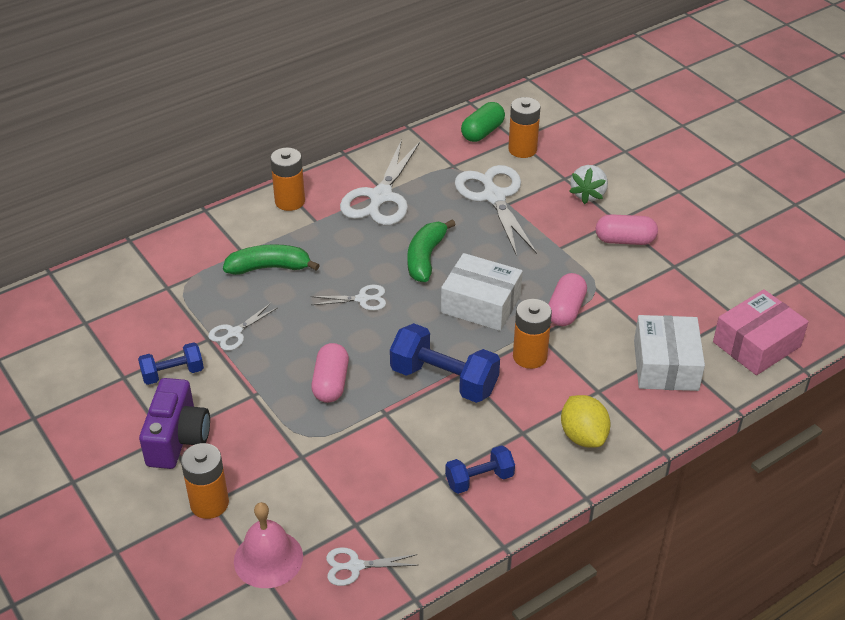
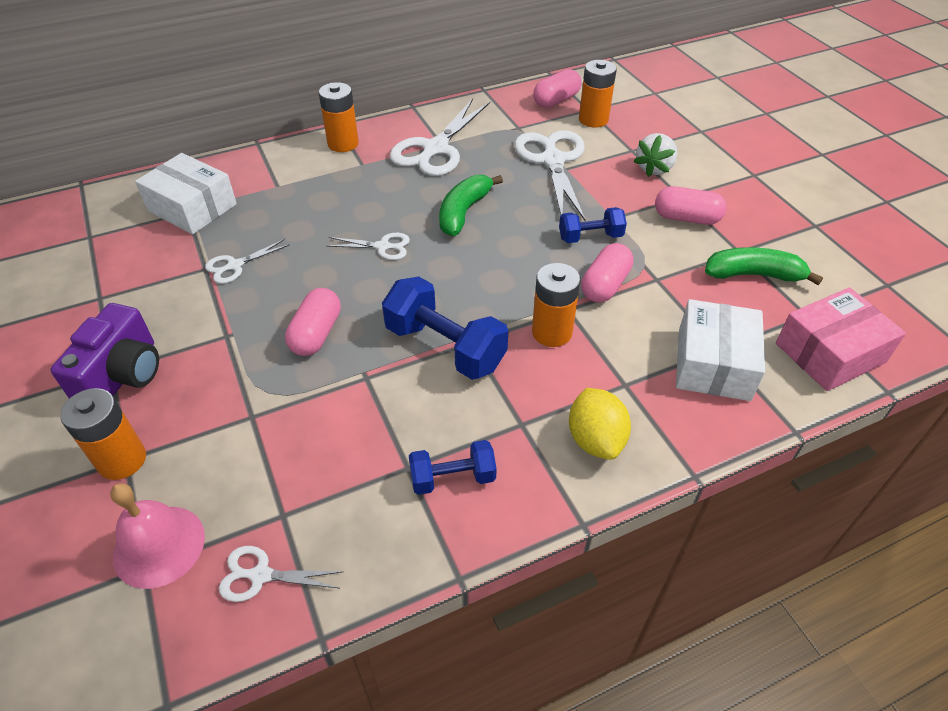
camera: 10 degrees right, 5 degrees up
blue dumbbell [138,342,204,385] -> blue dumbbell moved to [559,207,627,243]
green banana [223,244,320,275] -> green banana moved to [705,247,823,285]
white box [441,253,523,331] -> white box moved to [135,153,237,234]
green capsule [461,102,505,142] -> pink capsule [533,69,581,108]

